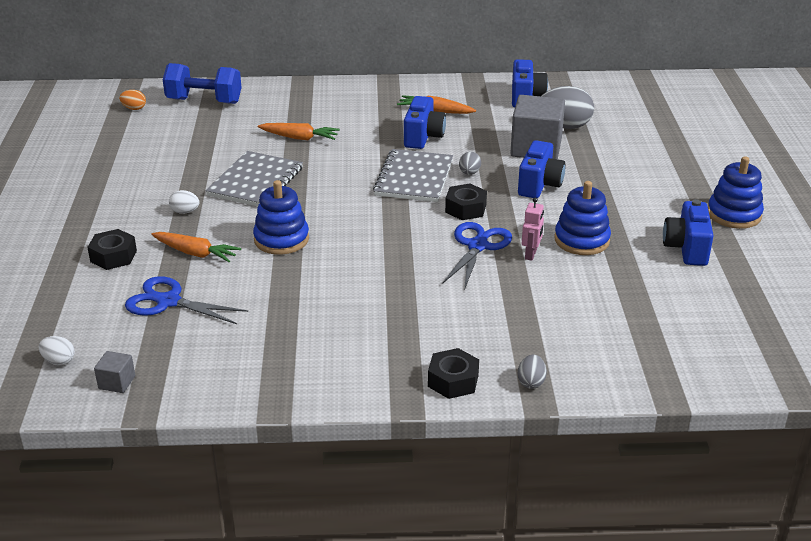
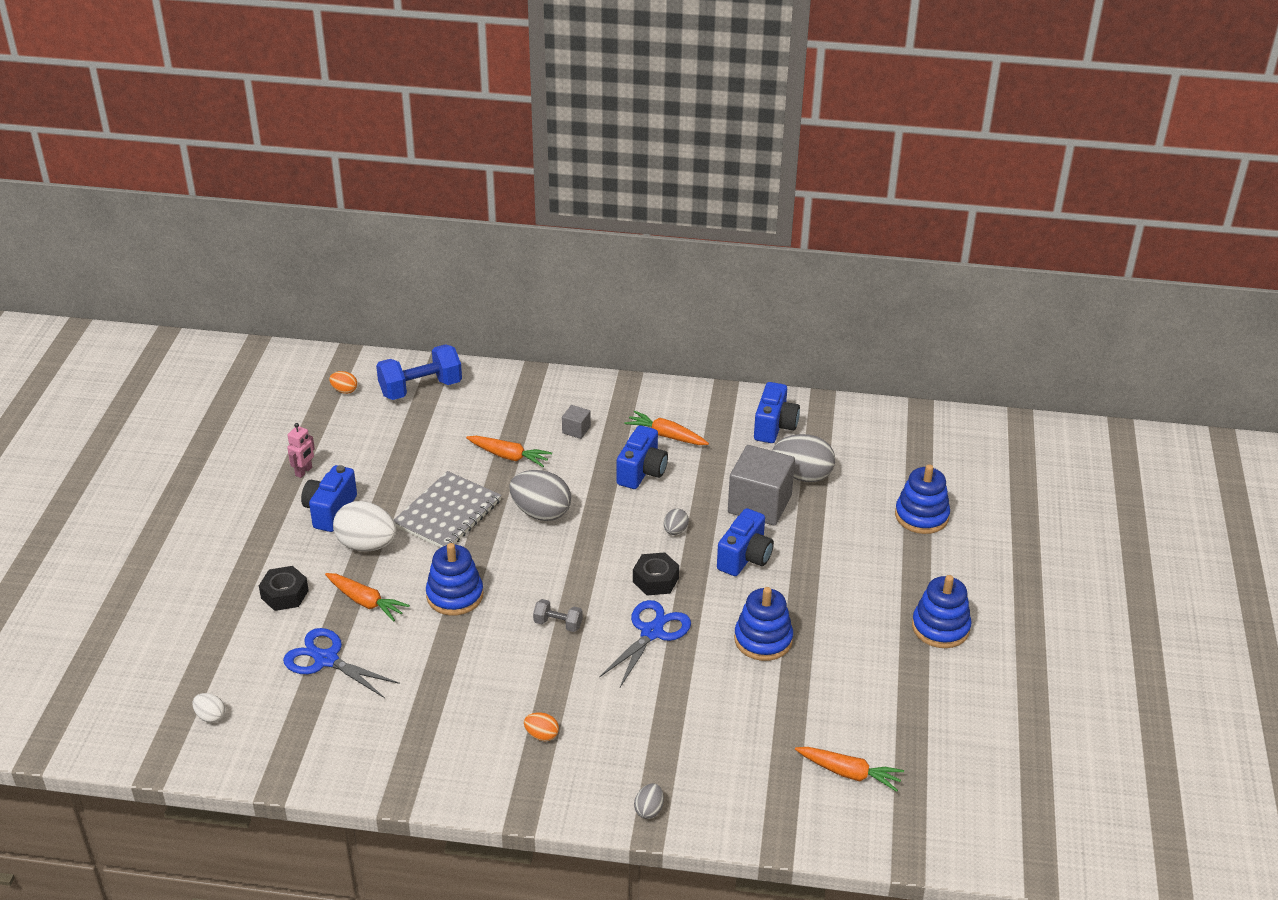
camera: 10 degrees right, 5 degrees up
grey cube [94,351,135,393] -> grey cube moved to [562,405,591,439]
blue dumbbell [163,63,242,104] -> blue dumbbell turned 45 degrees counterclockwise [376,344,462,400]
white egg [169,190,200,214] -> white egg [333,501,396,551], size x2.05
grey notebook [373,149,453,202] -> none
black nut [428,348,479,399] -> none
pink robot [522,197,544,261] -> pink robot moved to [287,423,315,478]
blue camera [663,199,713,266] -> blue camera moved to [301,465,357,532]
none -> grey egg [510,470,571,521]
none -> orange egg [524,713,559,741]
none -> grey dumbbell [533,599,583,632]
none -> orange carrot [795,747,904,792]
none -> blue stacking toy [895,464,950,534]

